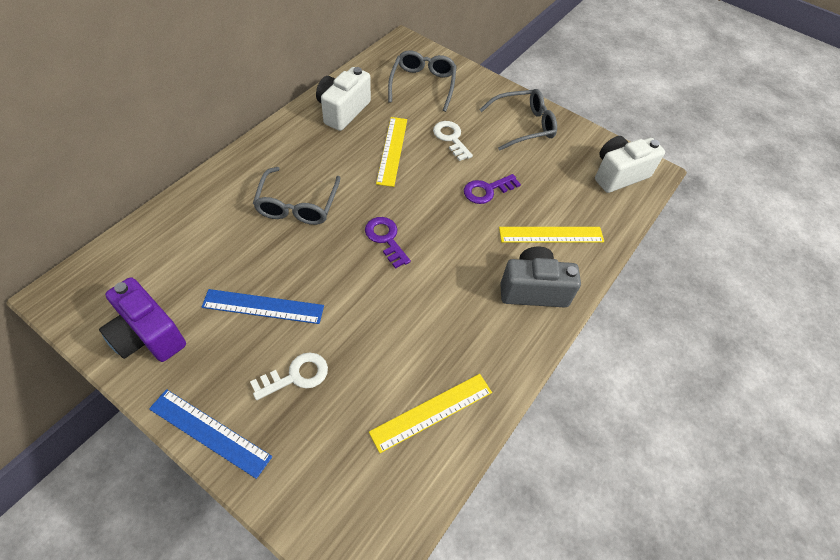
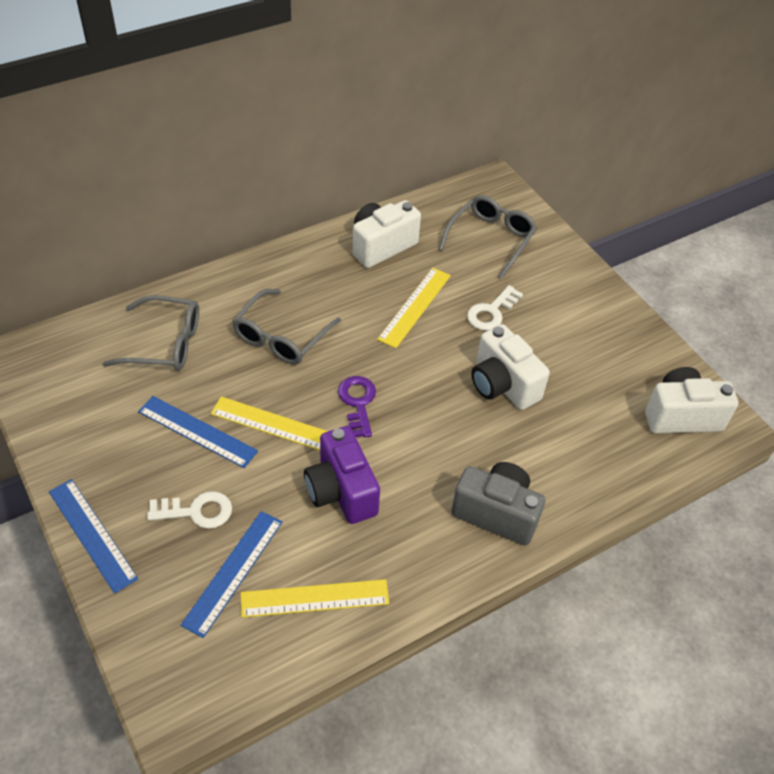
camera: 25 degrees right, 5 degrees down
purple camera [99,277,186,362] -> purple camera moved to [304,426,380,524]
white key [433,121,473,161] -> white key turned 135 degrees counterclockwise [467,285,523,331]
purple key [464,174,521,204] -> white camera [471,324,550,410]
grey glasses [479,89,557,151] -> grey glasses moved to [103,295,199,371]
yellow ruler [499,227,604,243] -> yellow ruler moved to [211,396,328,450]
none -> blue ruler [180,511,282,638]

